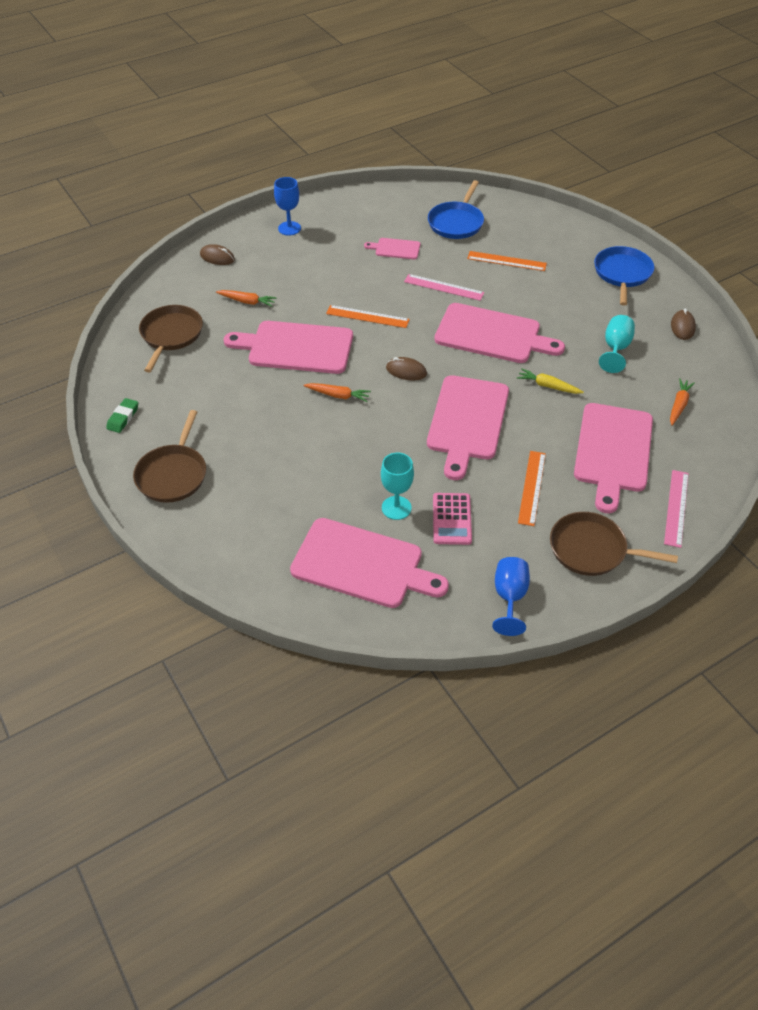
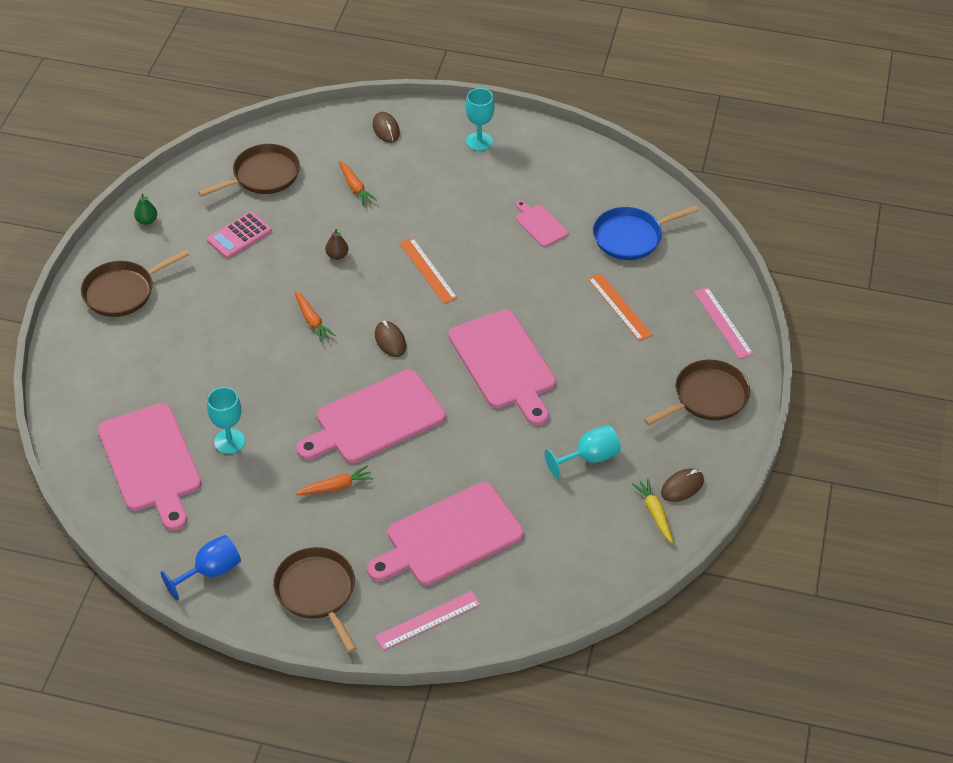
camera: 45 degrees right, 0 degrees up
green eraser [106,398,138,433] -> green pear [134,194,157,225]
pink cutting board [224,321,353,374] -> brown pear [325,229,348,260]
blue goblet [274,177,301,236] -> turquoise goblet [465,88,494,151]
pink ruler [404,274,485,301] -> pink ruler moved to [694,287,753,359]
pink calculator [433,493,472,545] -> pink calculator moved to [207,212,272,259]
yellow carrot [517,368,584,394] -> yellow carrot moved to [632,478,673,543]
orange ruler [518,451,546,526] -> none
blue pan [594,246,655,306] -> brown pan [644,360,750,426]
orange carrot [670,378,695,426] -> orange carrot moved to [295,465,373,495]

